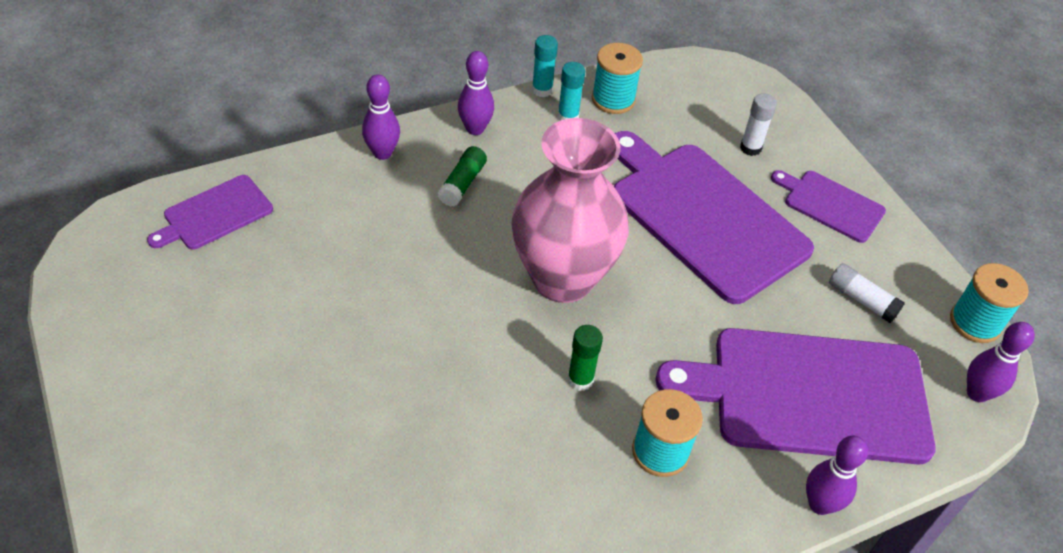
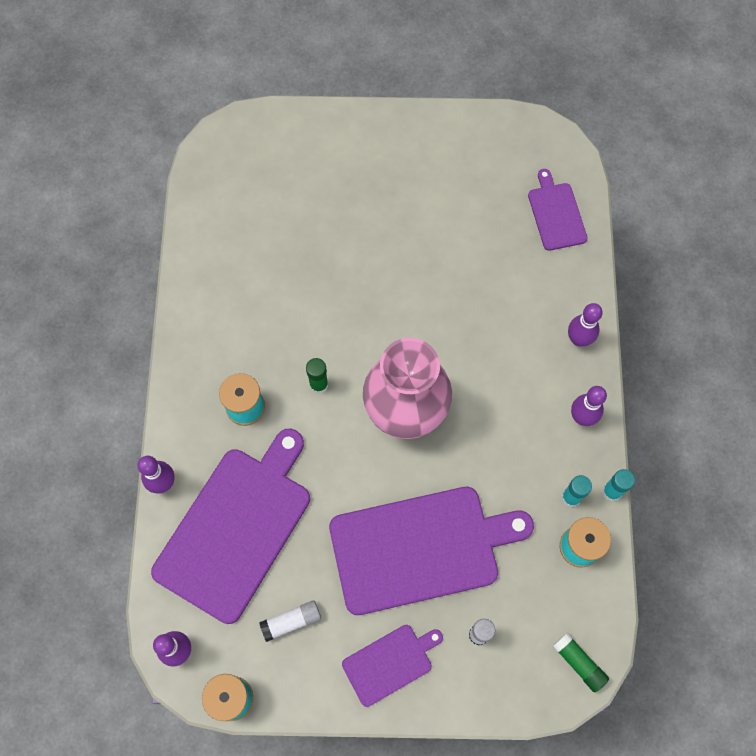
camera: 120 degrees right, 20 degrees up
green glue stick [438,146,487,207] -> green glue stick moved to [553,632,609,693]

